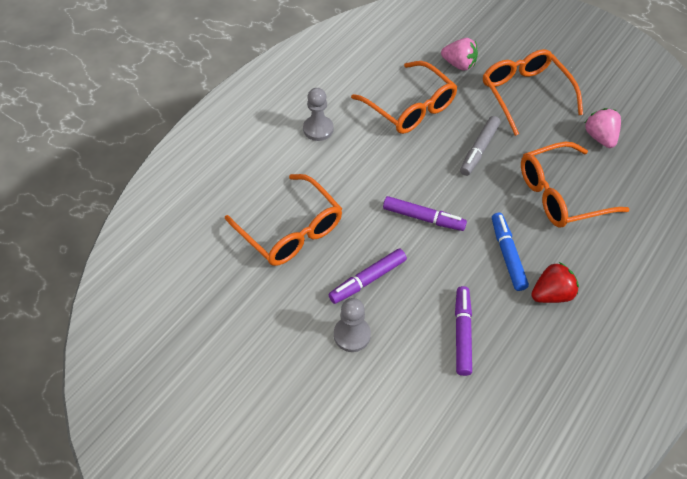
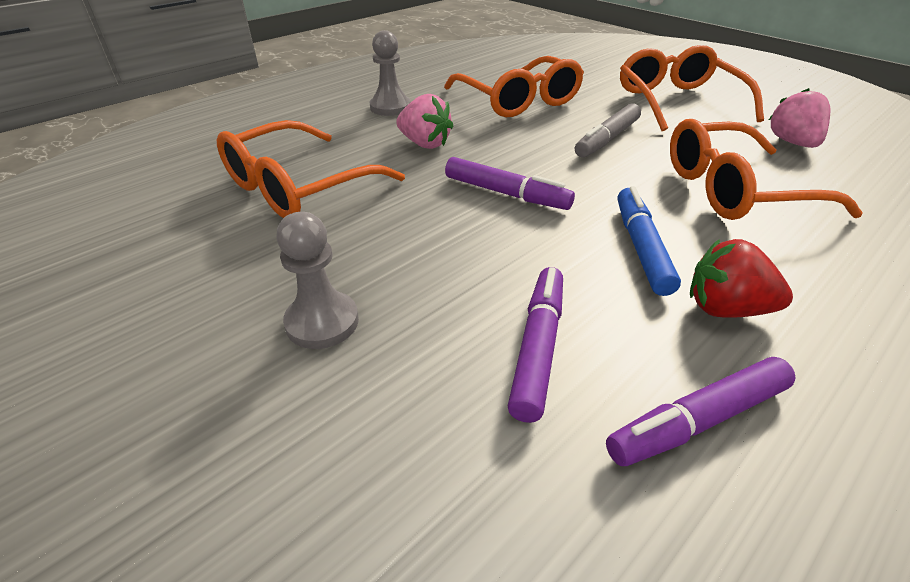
camera: 10 degrees right, 15 degrees down
orange glasses [225,174,342,266] -> orange glasses turned 75 degrees clockwise [217,120,405,218]
purple marker [329,249,407,304] -> purple marker moved to [606,357,796,466]
pink strawberry [441,38,478,71] -> pink strawberry moved to [396,94,453,149]
red strawberry [531,262,579,303] -> red strawberry turned 150 degrees counterclockwise [690,239,793,318]

